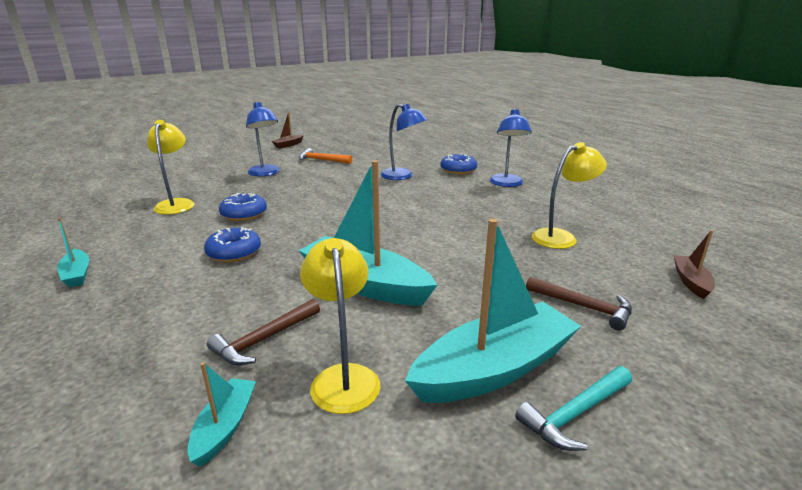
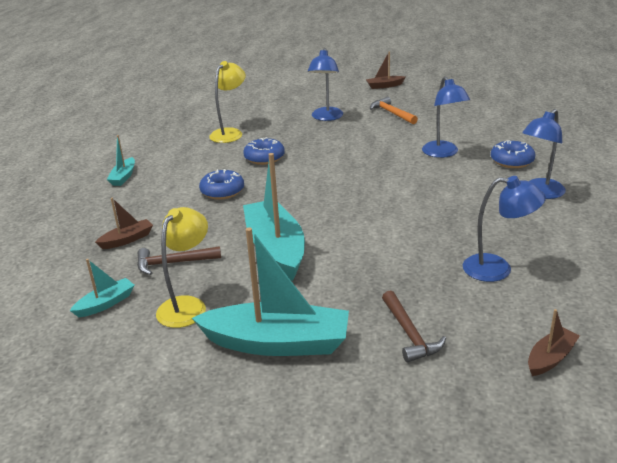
camera: 40 degrees right, 5 degrees up
turquoise hammer [515,366,632,451] -> none
yellow lamp [532,142,607,249] -> blue lamp [463,176,546,282]
none -> brown boat [95,198,153,249]

